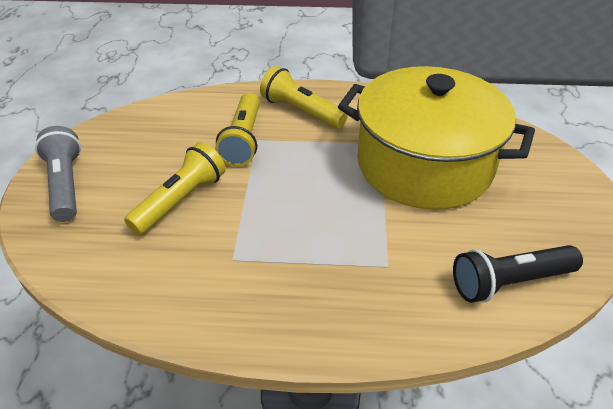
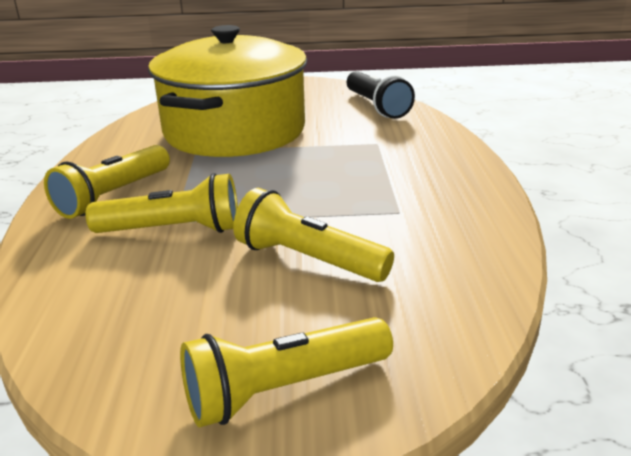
camera: 95 degrees left, 15 degrees down
grey flashlight [35,126,81,222] -> yellow flashlight [180,317,393,427]

